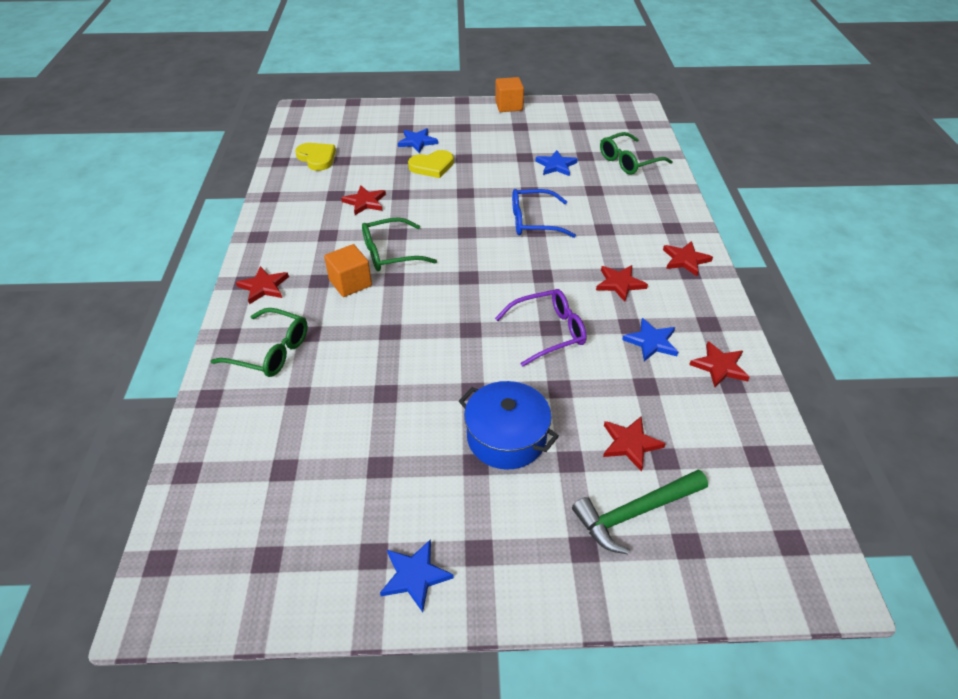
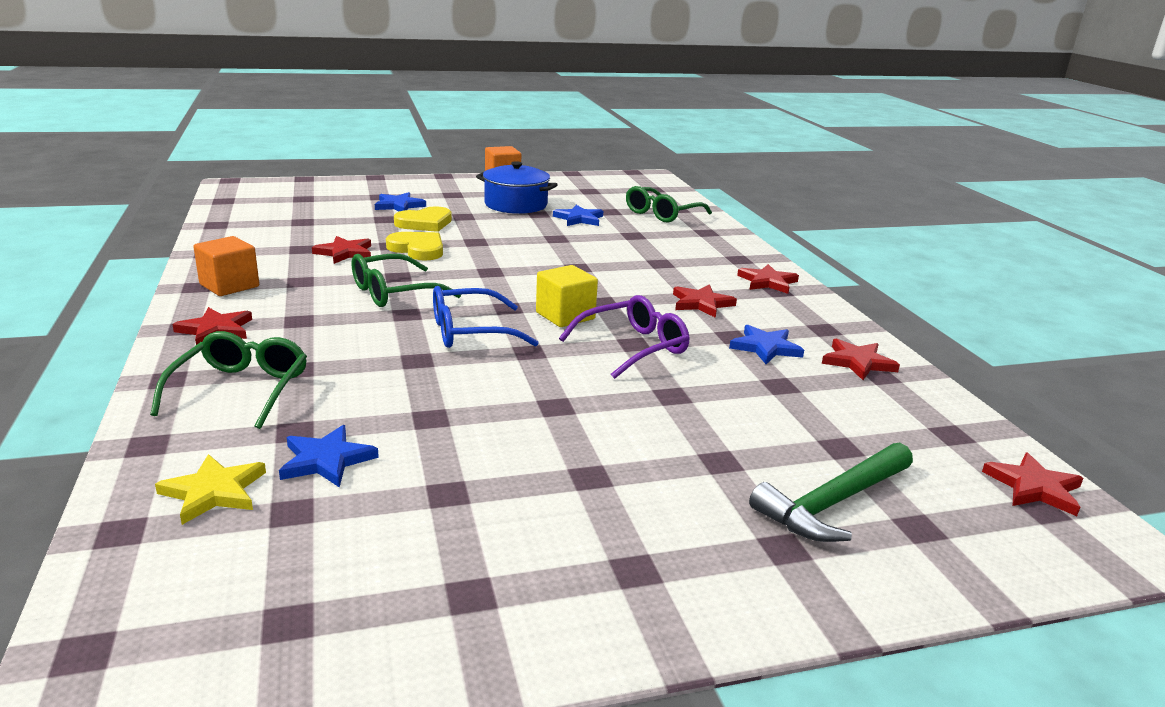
camera: 15 degrees left, 20 degrees down
green glasses [211,308,308,377] -> green glasses turned 90 degrees counterclockwise [150,331,307,429]
yellow heart [295,143,336,171] -> yellow heart moved to [386,232,443,261]
orange cube [324,244,372,297] -> orange cube moved to [193,236,259,296]
blue star [380,539,454,612] -> blue star moved to [279,425,379,488]
blue pot [459,381,559,470] -> blue pot moved to [476,161,558,214]
blue glasses [512,189,576,238] -> blue glasses moved to [433,286,539,348]
red star [603,416,666,472] -> red star moved to [982,453,1083,516]
none -> yellow star [155,454,266,525]
none -> yellow cube [536,265,598,327]

